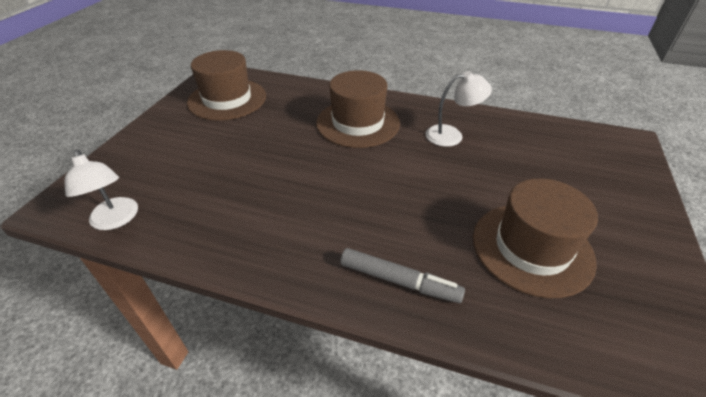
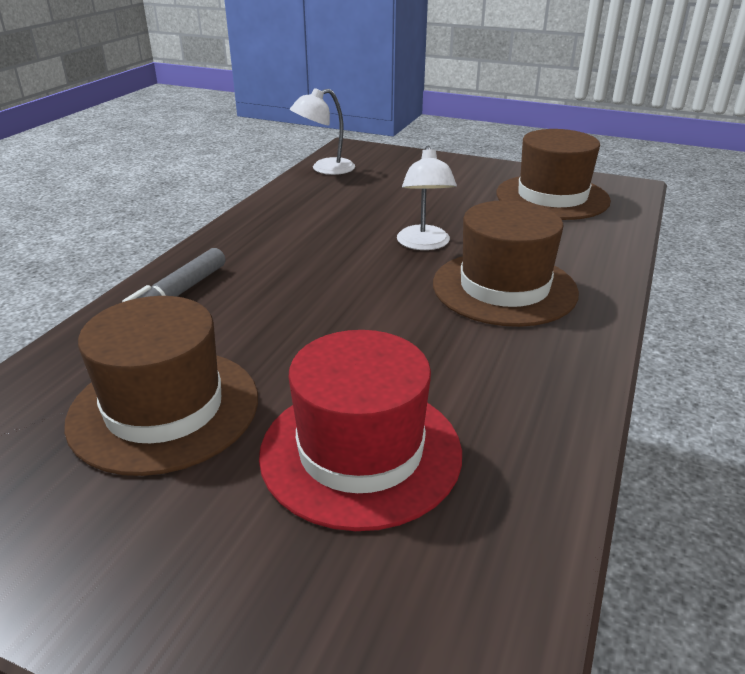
camera: 95 degrees right, 10 degrees down
white lamp [425,71,492,147] -> white lamp moved to [397,146,457,250]
none -> red hat [259,330,462,531]

